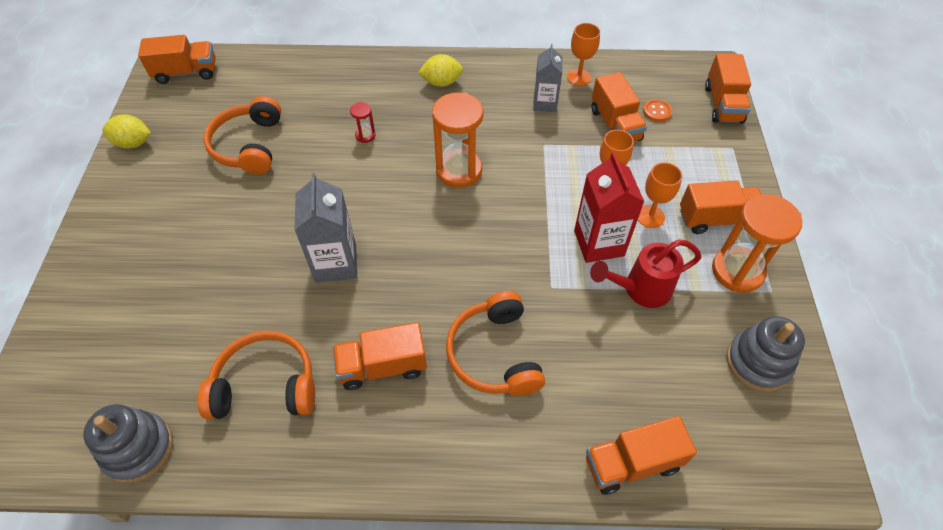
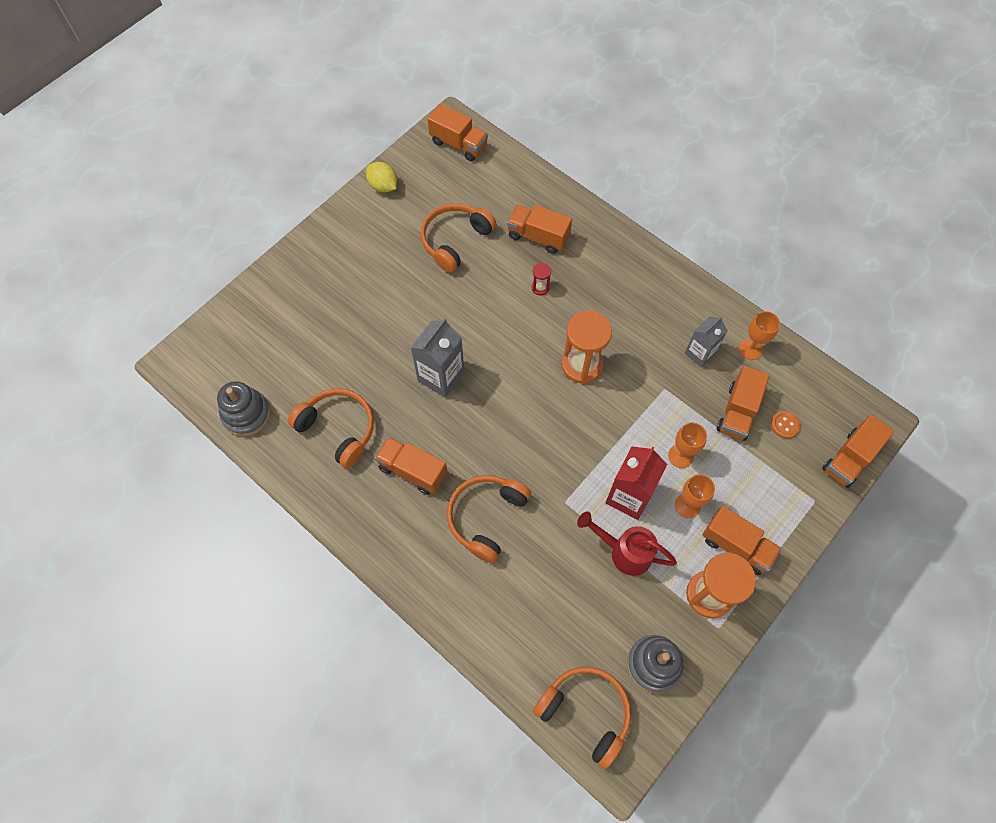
camera: 40 degrees right, 10 degrees up
yellow lemon [418,54,463,87] -> none
orange truck [586,416,697,495] -> orange truck moved to [507,205,572,254]
none -> orange headphones [533,667,631,769]

